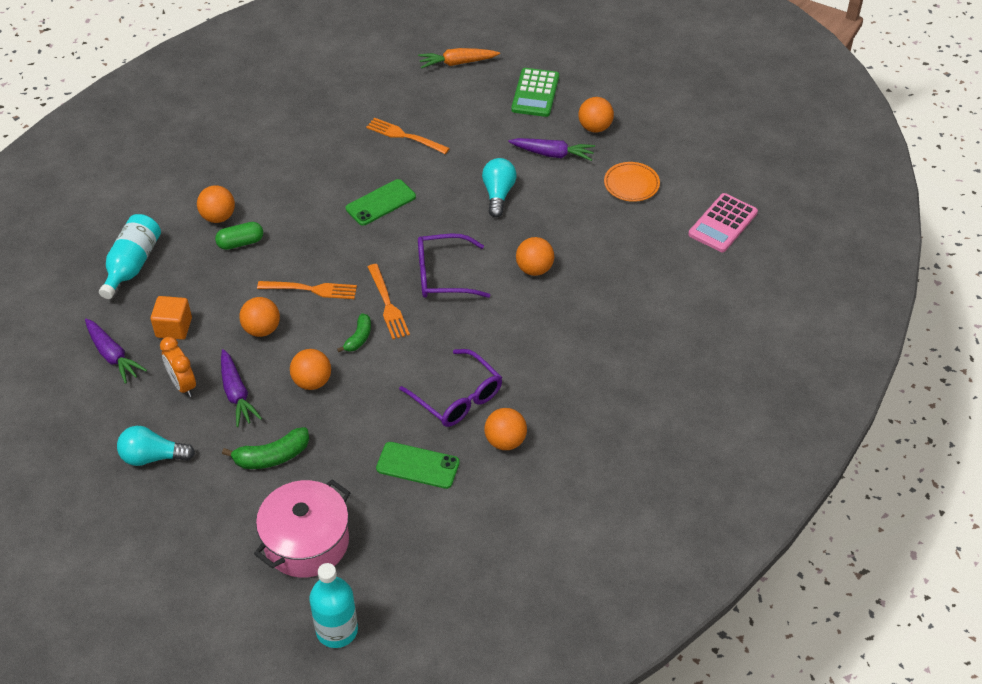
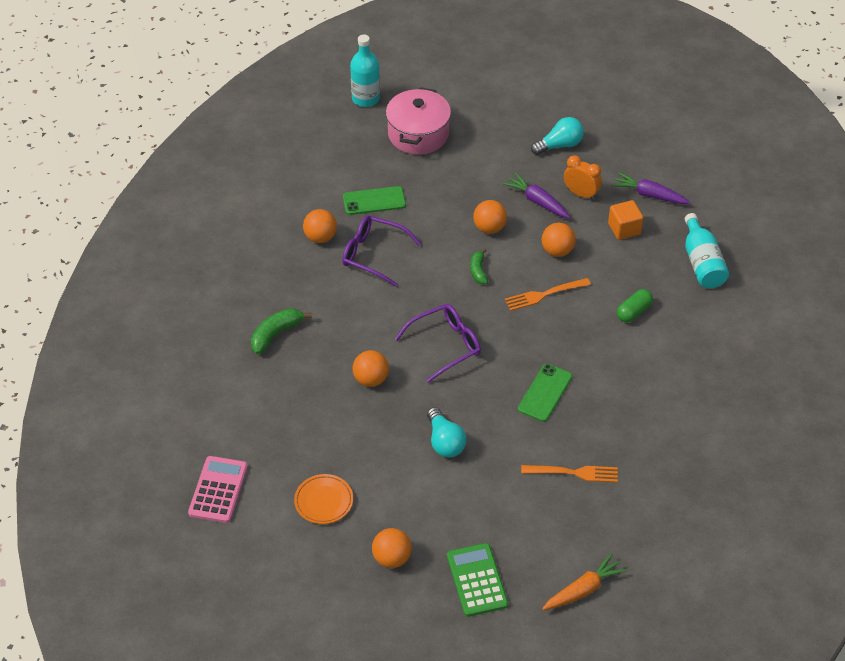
camera: 155 degrees right, 0 degrees up
orange ball [197,185,235,223] -> none
green banana [222,427,309,469] -> green banana moved to [251,308,312,354]
orange fork [368,264,410,339] -> none
purple carrot [508,138,595,161] -> none

